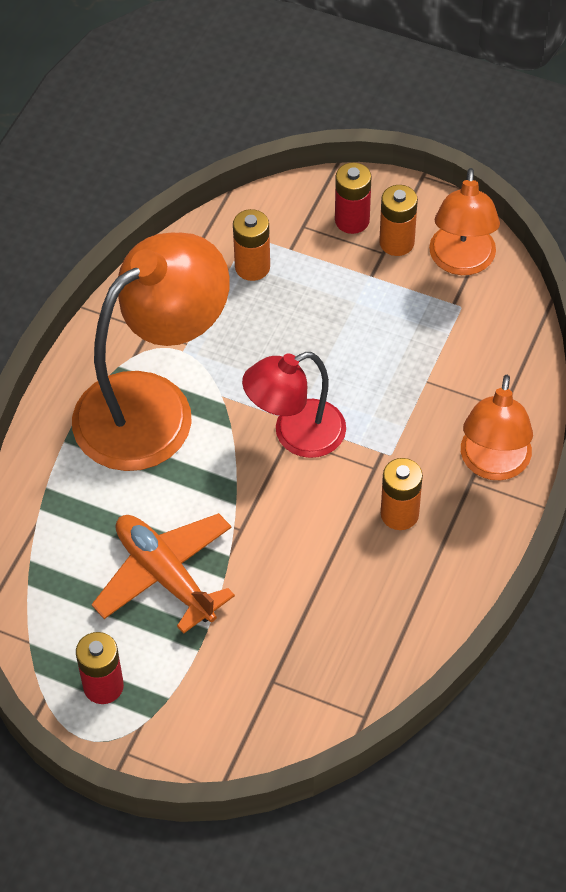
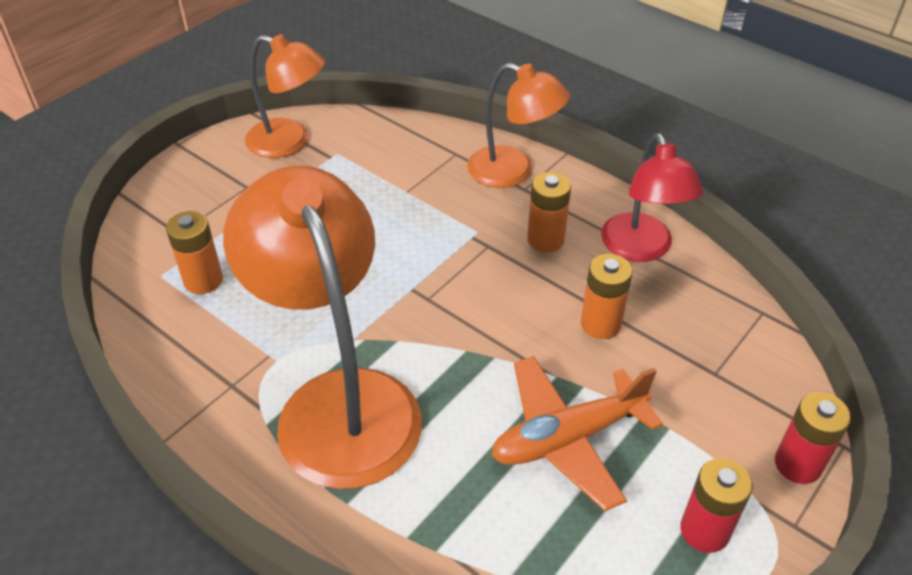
camera: 75 degrees left, 10 degrees down
red lamp [242,352,346,458] -> red lamp moved to [601,133,703,262]
red battery [335,162,371,234] -> red battery moved to [775,392,851,484]
orange battery [379,185,418,256] -> orange battery moved to [581,254,633,339]

